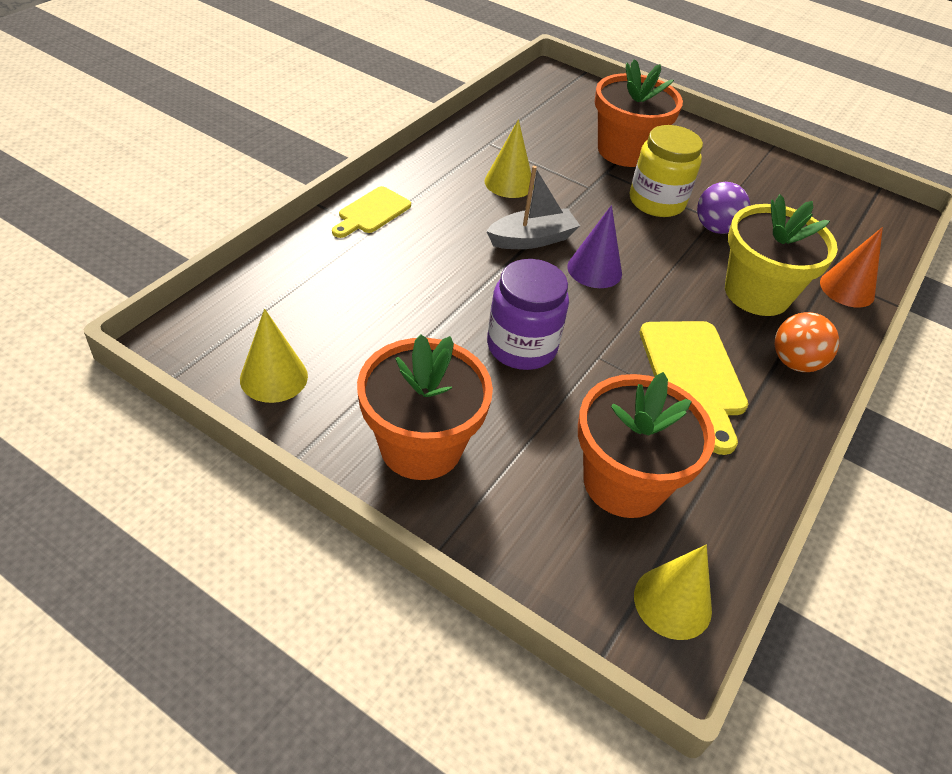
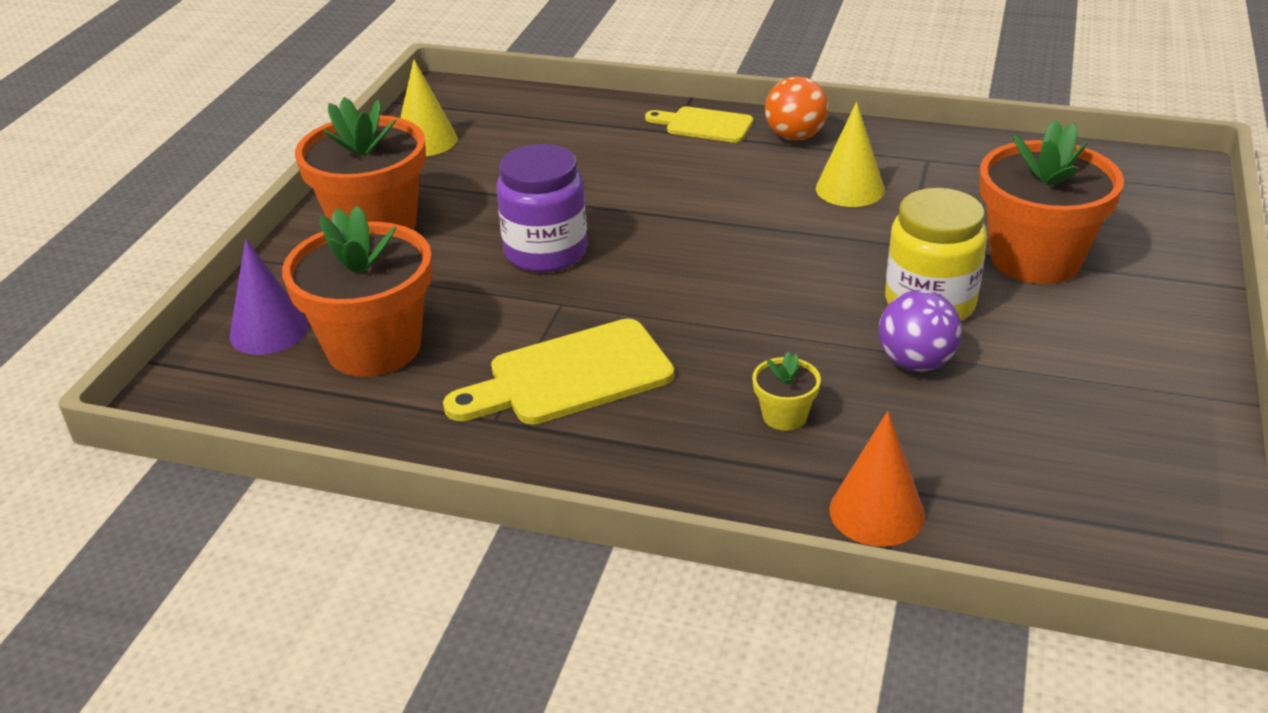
camera: 80 degrees right, 10 degrees down
grey boat [486,166,580,249] -> none
purple cone [567,205,622,288] -> purple cone moved to [230,239,308,355]
yellow cone [634,545,712,640] -> none
yellow flower pot [725,194,838,316] -> yellow flower pot [752,352,821,431], size x0.43
orange ball [774,312,839,372] -> orange ball moved to [765,76,828,141]

